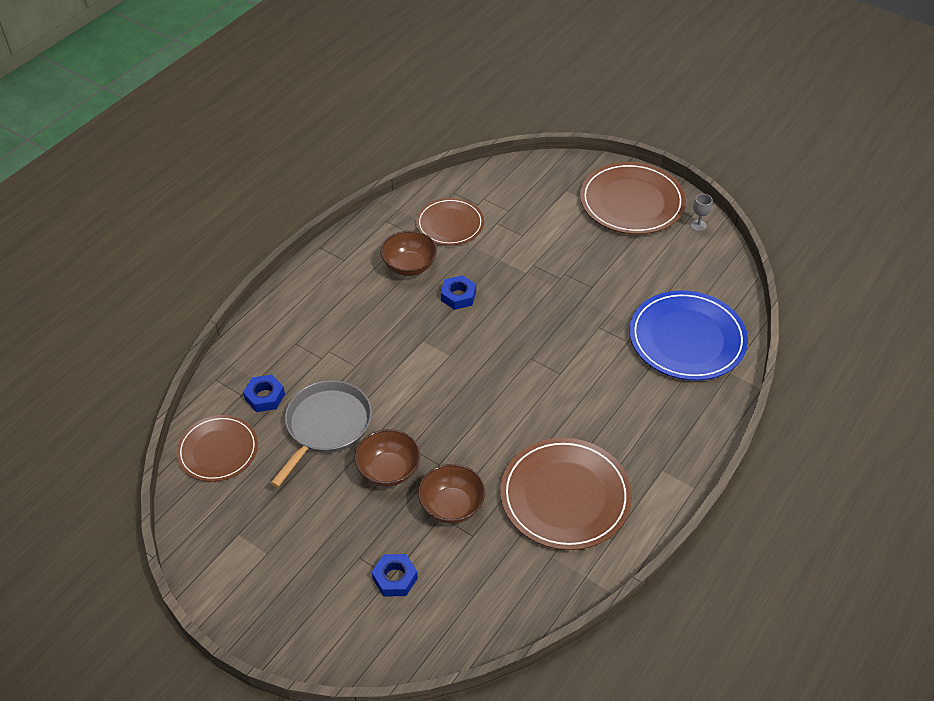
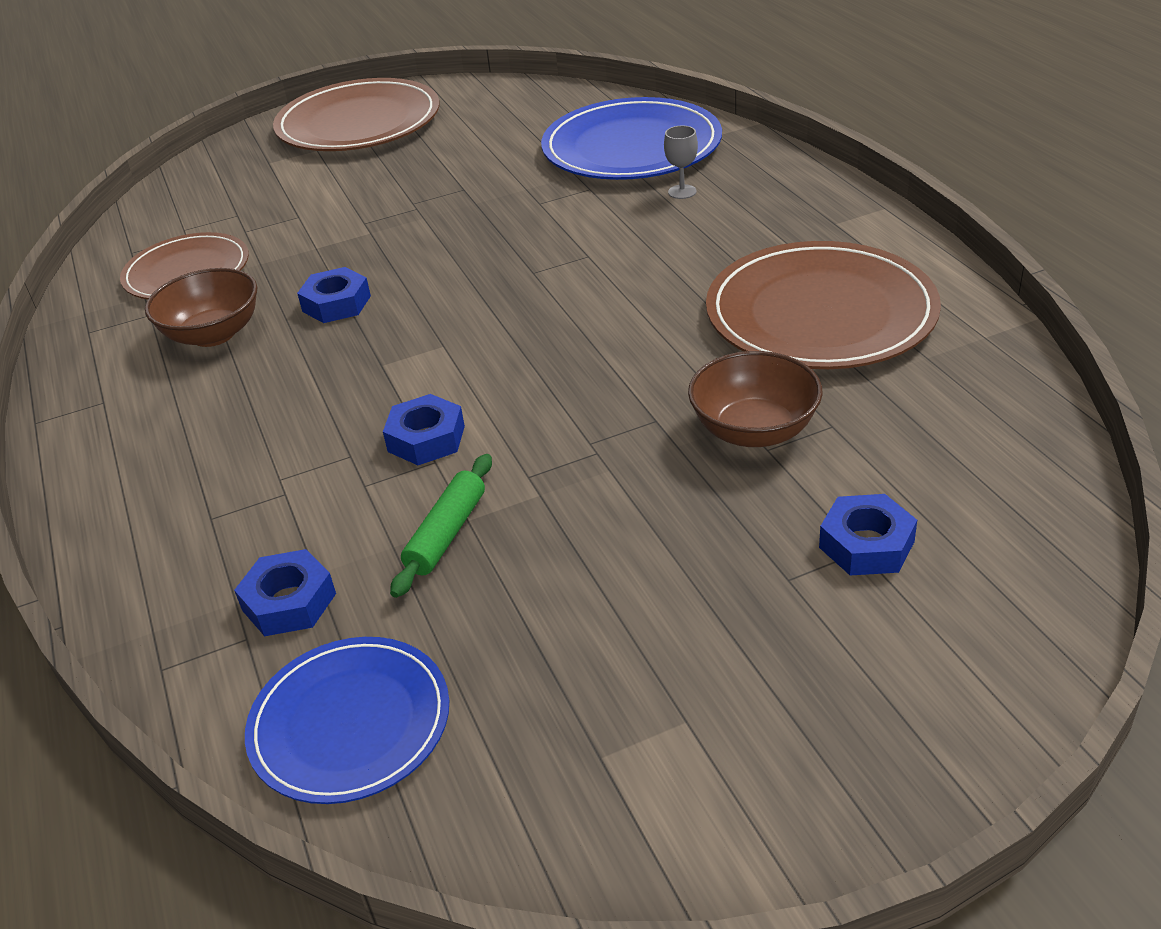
camera: 55 degrees left, 10 degrees down
brown plate [176,415,258,482] -> blue plate [245,637,449,804]
grey pan [271,380,372,487] -> green rolling pin [390,454,492,598]
brown bowl [354,429,420,487] -> none
grey goblet [691,194,713,231] -> grey goblet moved to [664,126,698,199]
none -> blue nut [383,394,465,465]

